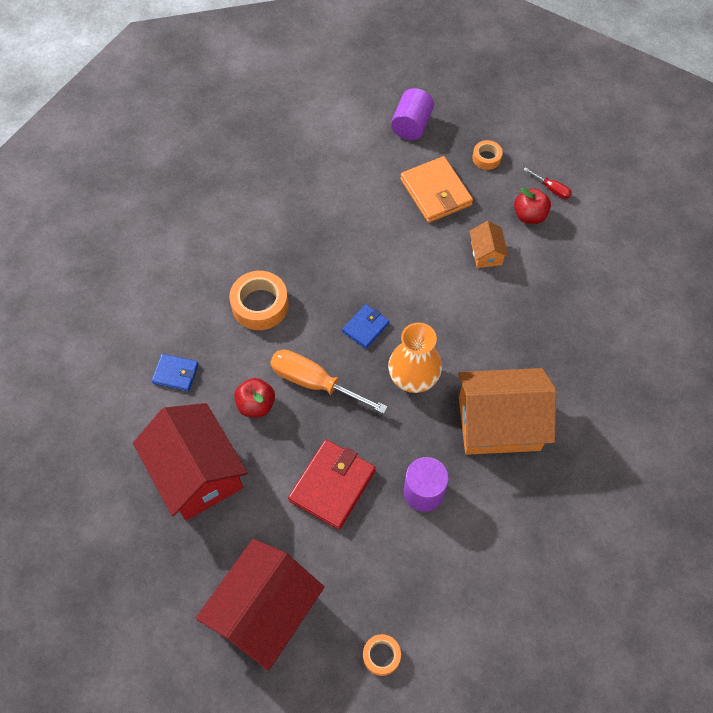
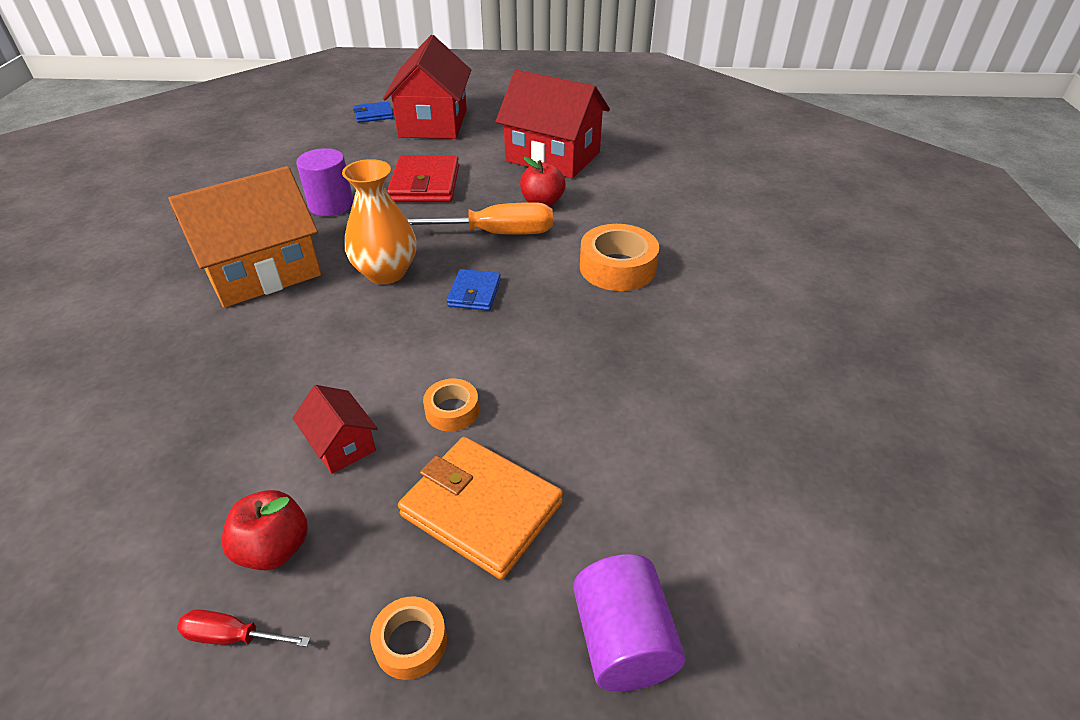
camera: 150 degrees right, 20 degrees down
blue wallet [152,354,199,391] -> blue wallet moved to [353,101,394,123]
orange tape [363,634,401,676] -> orange tape moved to [423,379,479,431]
orange house [469,221,509,268] -> red house [292,385,378,474]

